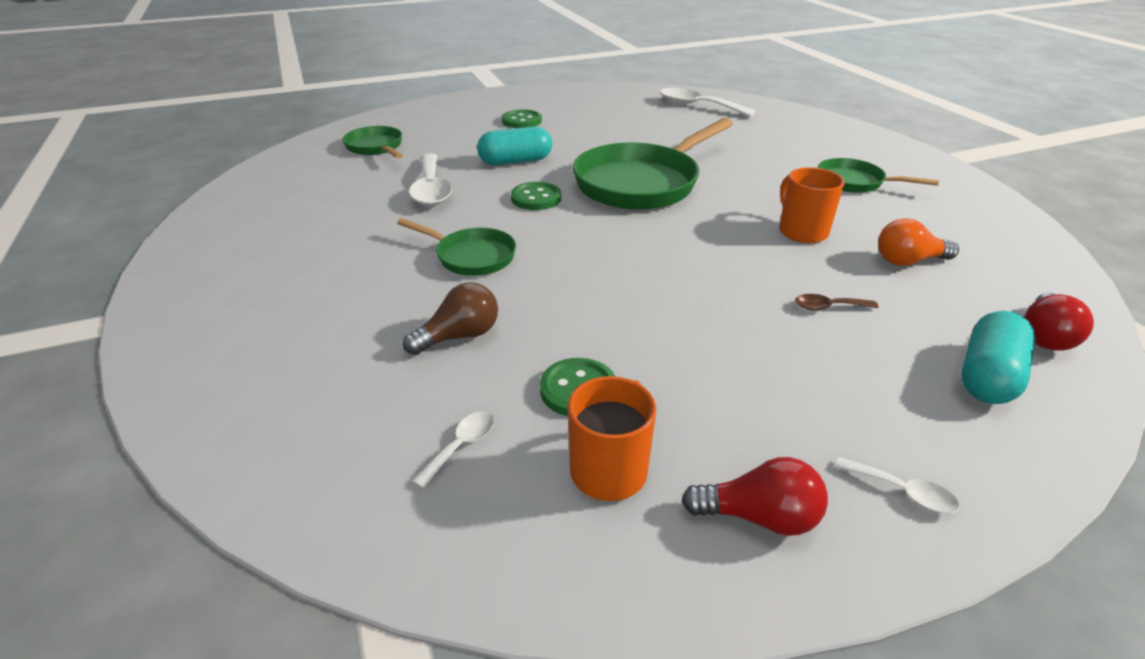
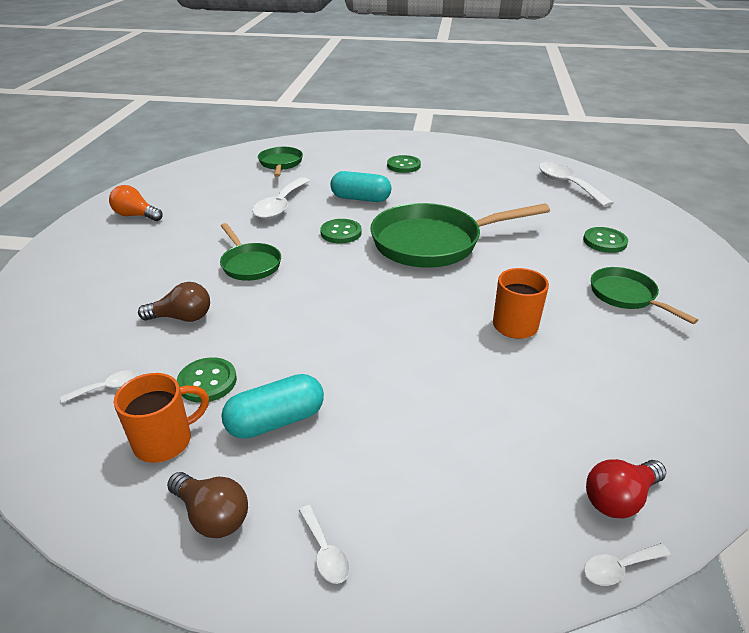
camera: 30 degrees right, 0 degrees up
red light bulb [682,457,828,536] -> brown light bulb [167,472,248,538]
brown spoon [795,294,879,310] -> none
orange light bulb [878,218,959,266] -> orange light bulb moved to [109,185,163,221]
turquoise capsule [961,311,1035,404] -> turquoise capsule moved to [221,374,324,439]
none -> green button [583,227,628,253]
none -> white spoon [584,543,671,586]

